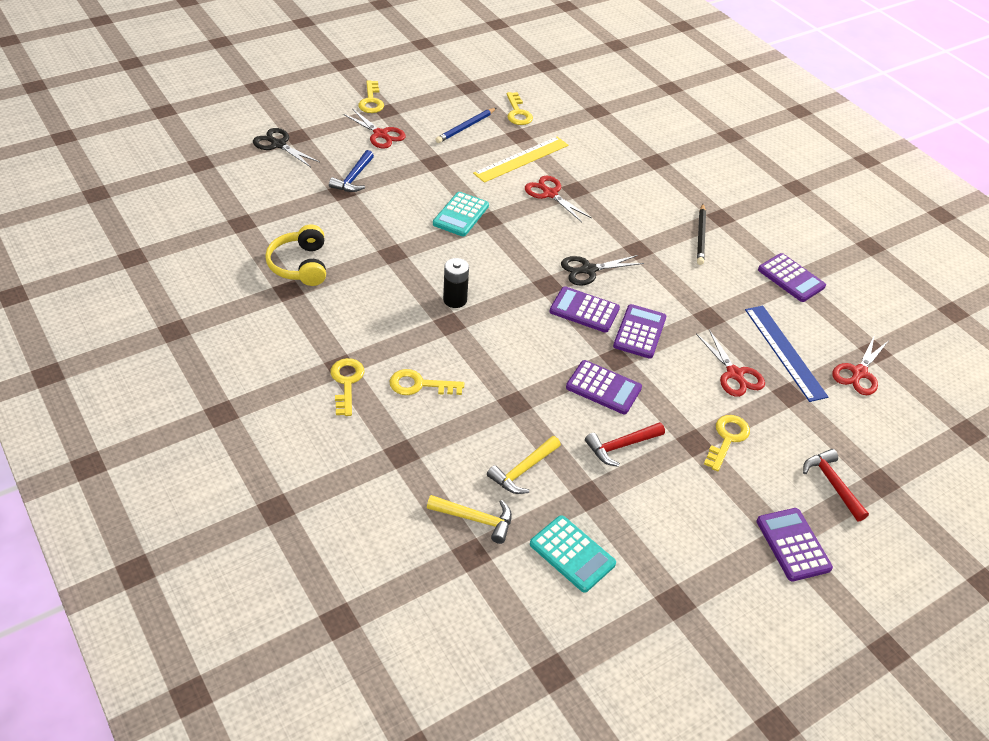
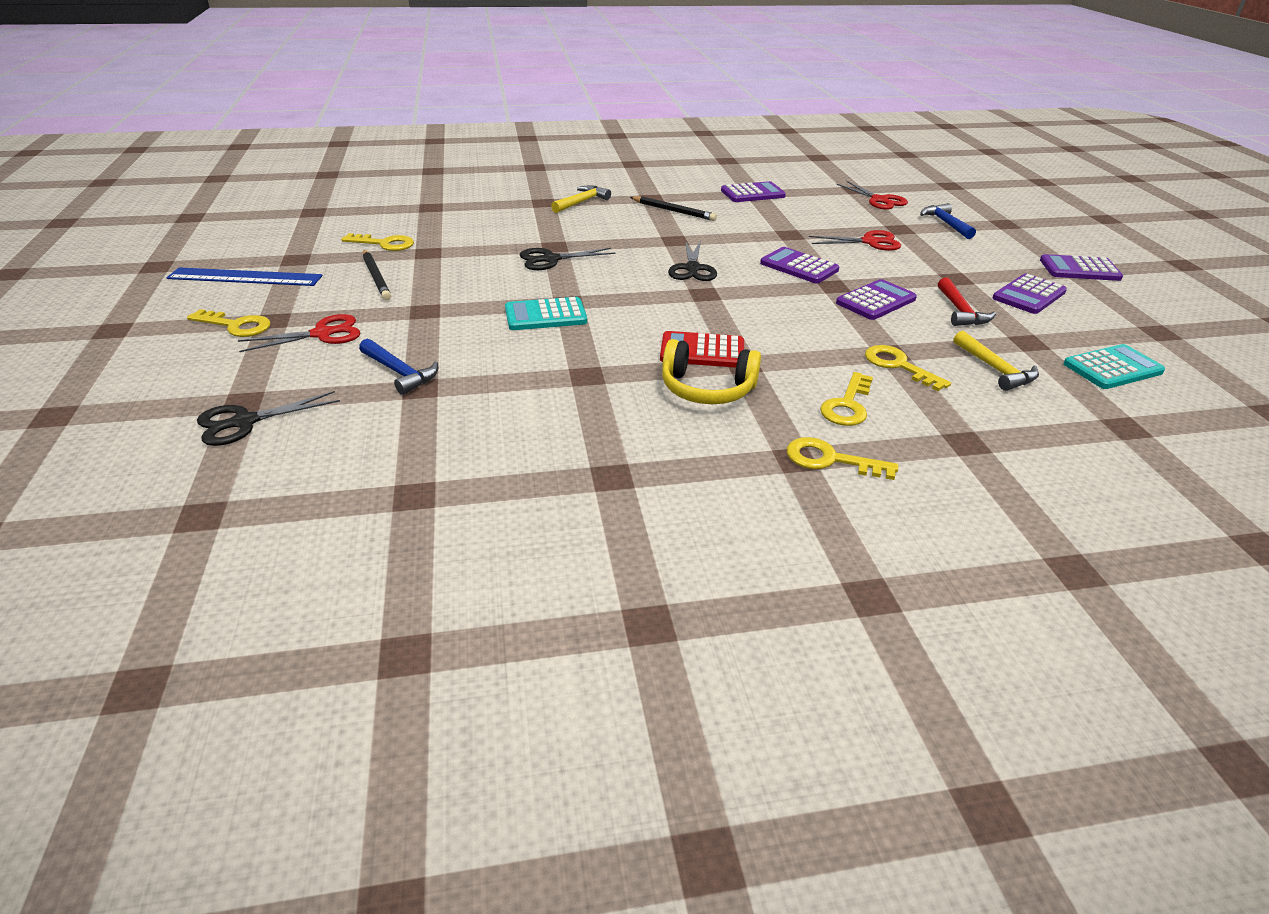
camera: 65 degrees left, 10 degrees down
yellow headphones [265,225,326,286] -> yellow headphones moved to [662,339,761,404]
yellow hammer [427,495,512,544] -> yellow hammer moved to [551,185,611,213]
turquoise calculator [433,192,489,236] -> turquoise calculator turned 120 degrees clockwise [505,297,587,330]
blue pencil [435,108,496,143] -> black pencil [363,250,391,300]
black battery [443,258,469,308] -> red calculator [660,331,744,367]
yellow ruler [473,137,568,183] -> none
red scissors [525,176,591,222] -> black scissors [520,248,616,270]
purple calculator [549,286,620,333] -> purple calculator moved to [993,274,1067,314]
yellow key [704,415,750,471] -> yellow key moved to [865,345,951,391]
blue ruler [745,306,828,402] -> blue ruler moved to [167,267,323,286]
red hammer [803,449,869,522] -> none
none -> blue hammer [920,203,976,239]

